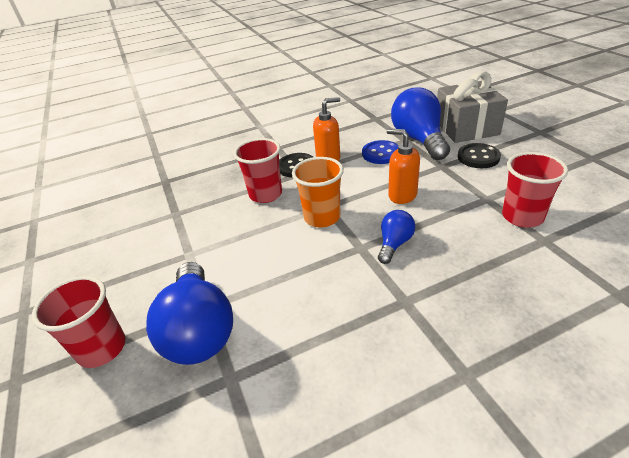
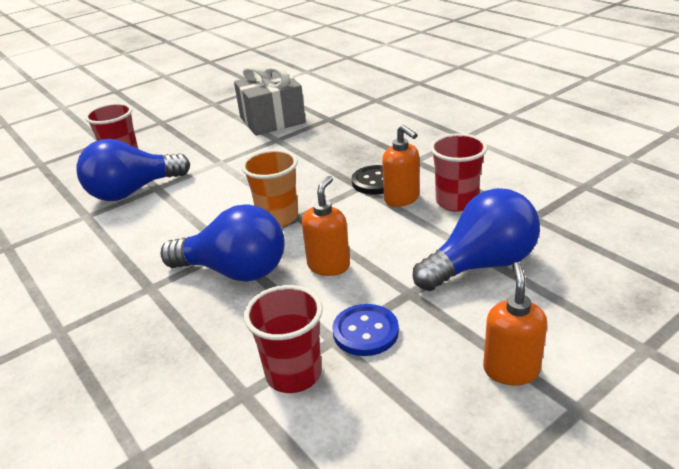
camera: 75 degrees right, 5 degrees down
red cup [234,138,282,203] -> red cup moved to [430,133,487,212]
blue button [362,140,398,164] -> blue button moved to [332,304,399,356]
blue light bulb [378,210,415,264] -> blue light bulb [161,204,285,282], size x1.96
grey gift [437,71,508,143] -> grey gift moved to [234,63,306,136]
black button [458,143,501,168] -> none
none -> orange soap dispenser [483,262,547,386]

